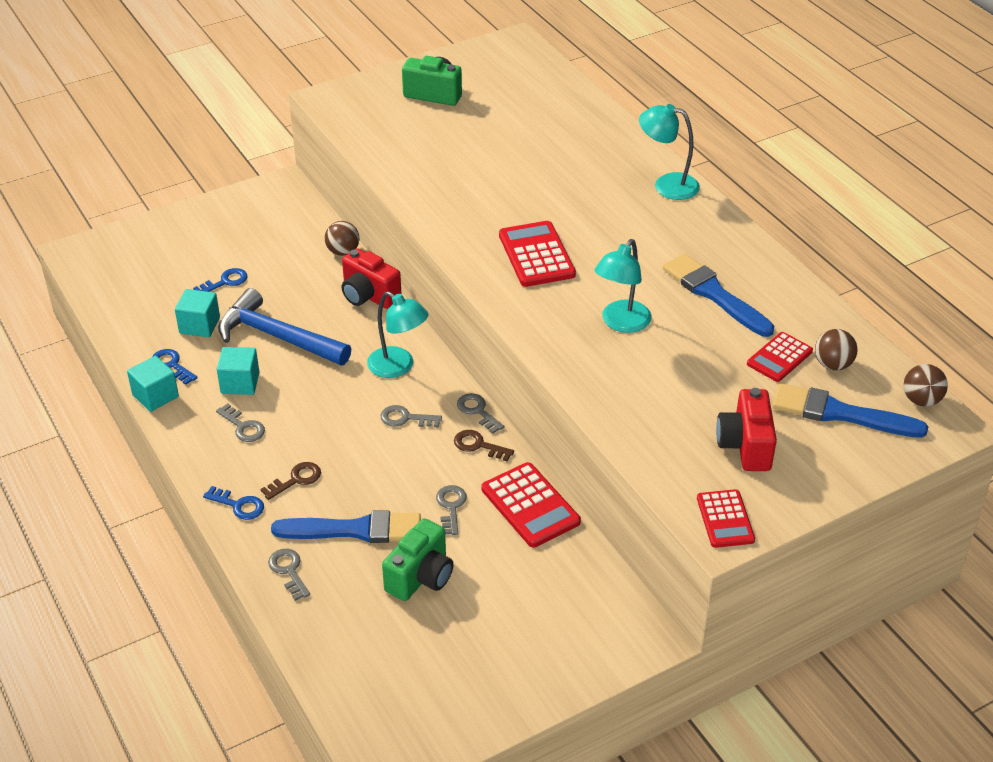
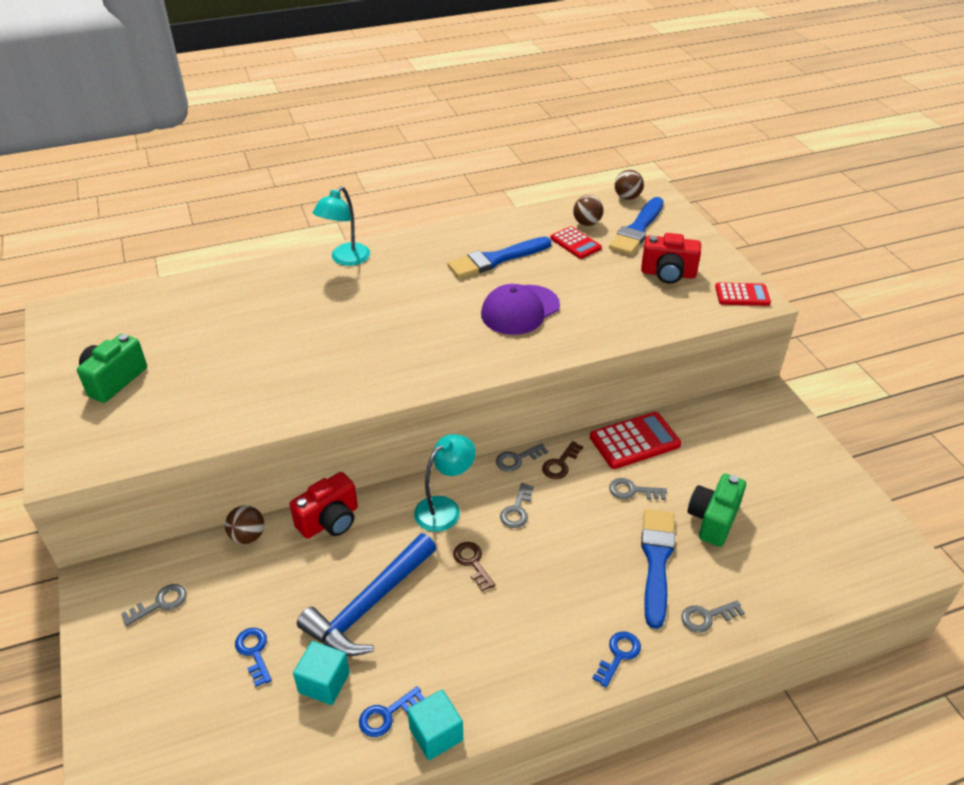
camera: 80 degrees left, 0 degrees up
grey key [216,403,265,442] -> grey key moved to [121,584,187,626]
turquoise cube [217,347,259,395] -> none
brown key [260,462,321,500] -> brown key moved to [453,542,496,591]
green camera [382,518,454,601] -> green camera turned 105 degrees counterclockwise [687,474,746,547]
red calculator [499,221,576,287] -> none
turquoise lamp [595,239,652,333] -> purple cap [481,284,560,335]

